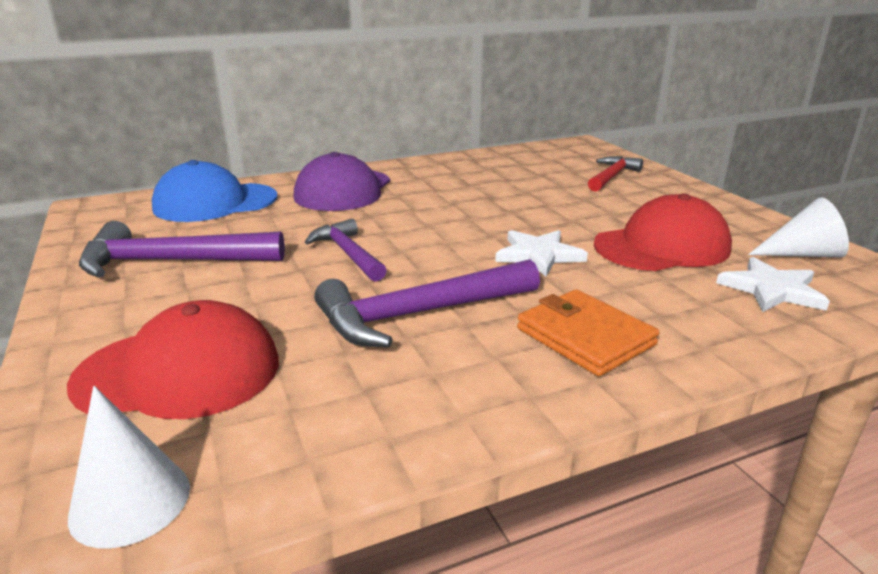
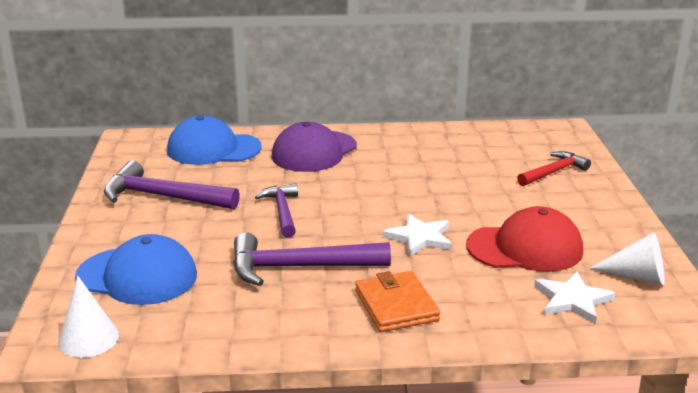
camera: 20 degrees right, 0 degrees up
red cap [67,300,279,419] -> blue cap [75,234,197,305]

